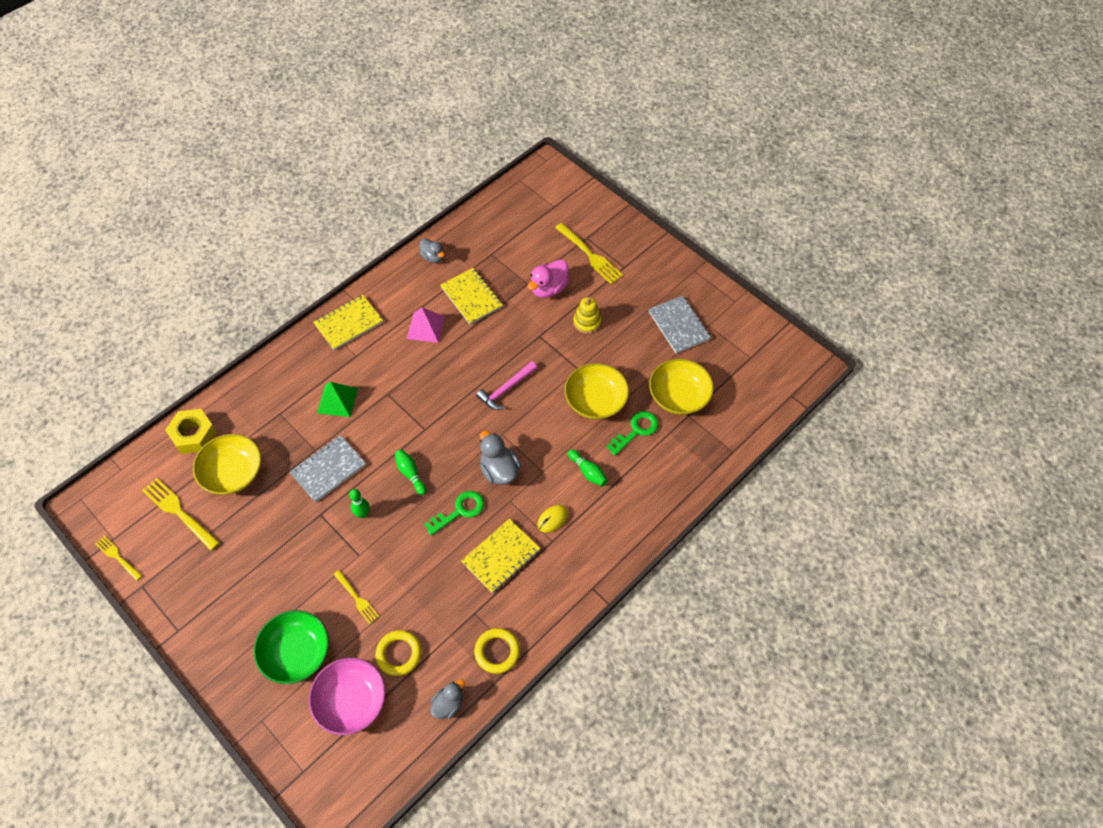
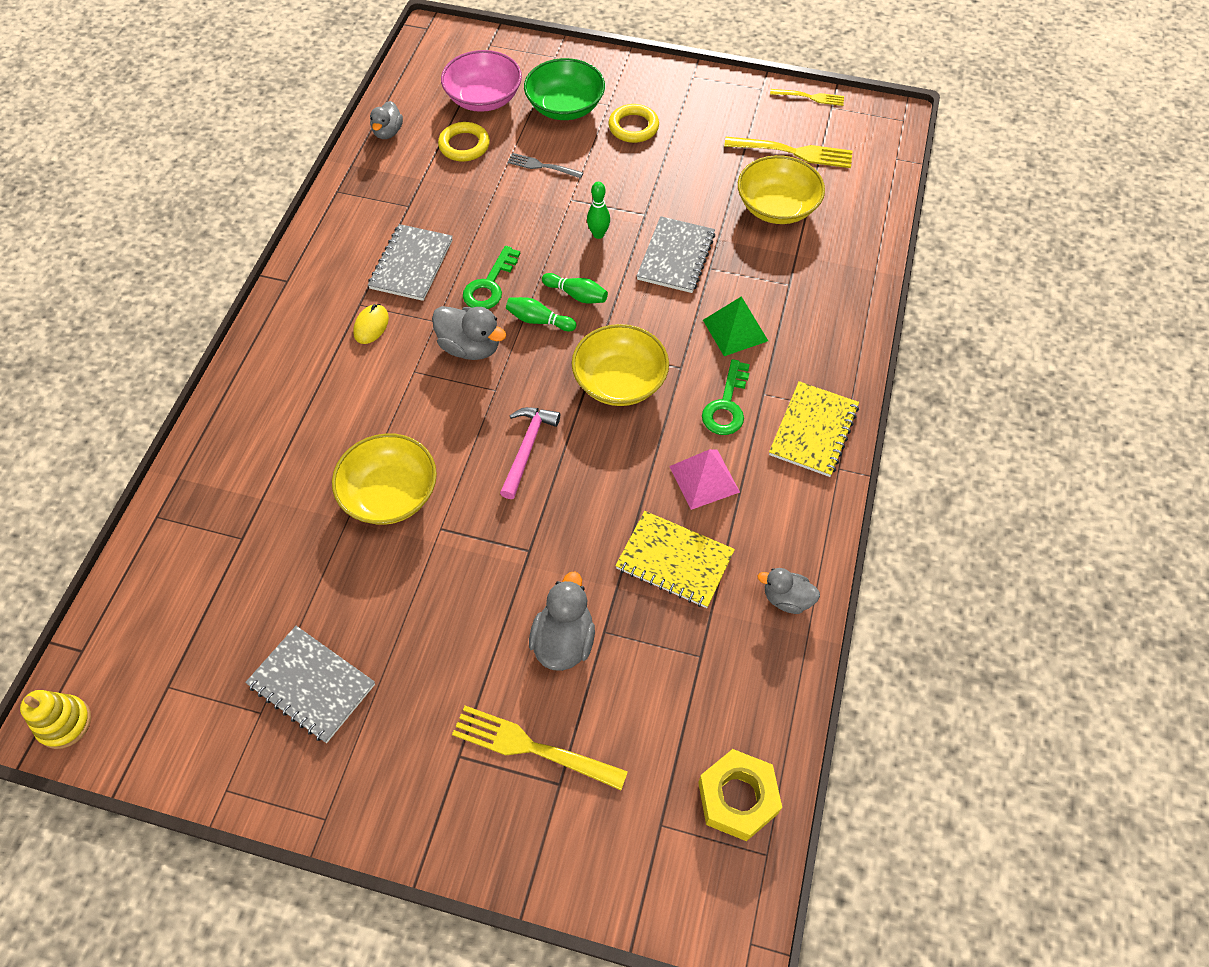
camera: 150 degrees right, 0 degrees up
yellow nut [165,409,217,454] -> yellow nut moved to [698,749,782,841]
yellow fork [334,570,379,624] -> grey fork [508,153,583,178]
yellow notebook [461,518,540,593] -> grey notebook [368,224,453,301]
yellow ring [474,628,520,674] -> yellow ring moved to [609,104,659,143]
pink duck [527,260,569,298] -> grey duck [529,571,595,671]
green bowling pin [568,449,607,486] -> green bowling pin moved to [506,297,576,331]
yellow stacking toy [573,297,601,334] -> yellow stacking toy moved to [20,690,91,749]
green key [606,411,658,456] -> green key moved to [702,359,750,435]
yellow bowl [649,359,714,415] -> yellow bowl moved to [572,324,669,406]

